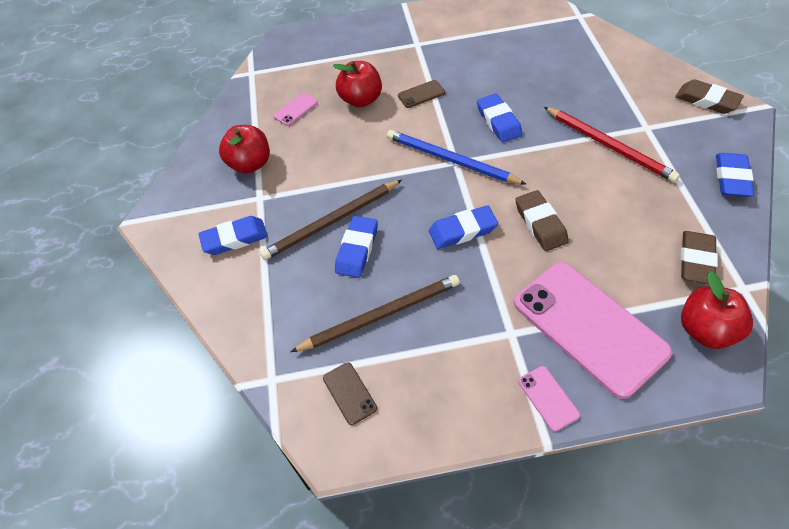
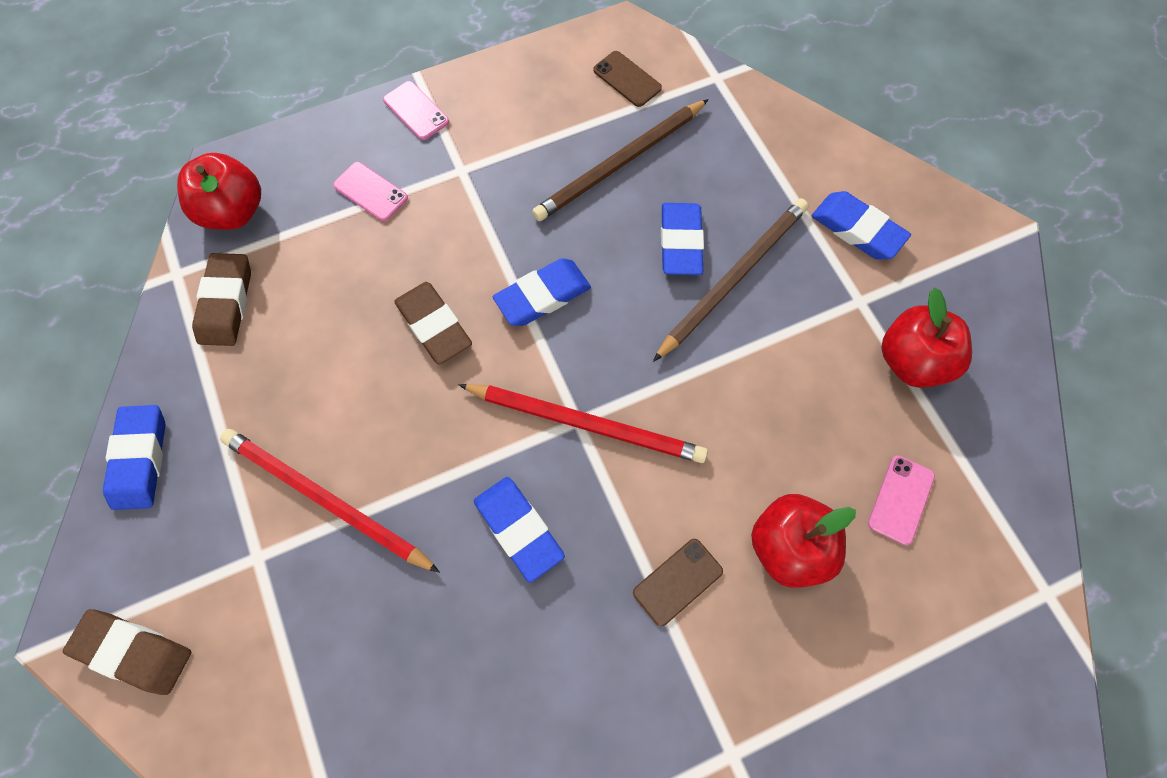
camera: 160 degrees right, 15 degrees up
blue eraser [199,216,268,255] -> blue eraser turned 75 degrees clockwise [812,191,911,260]
blue pencil [387,130,527,185] -> red pencil [458,384,708,463]
pink phone [514,262,672,399] -> pink phone [333,162,408,221], size x0.41

